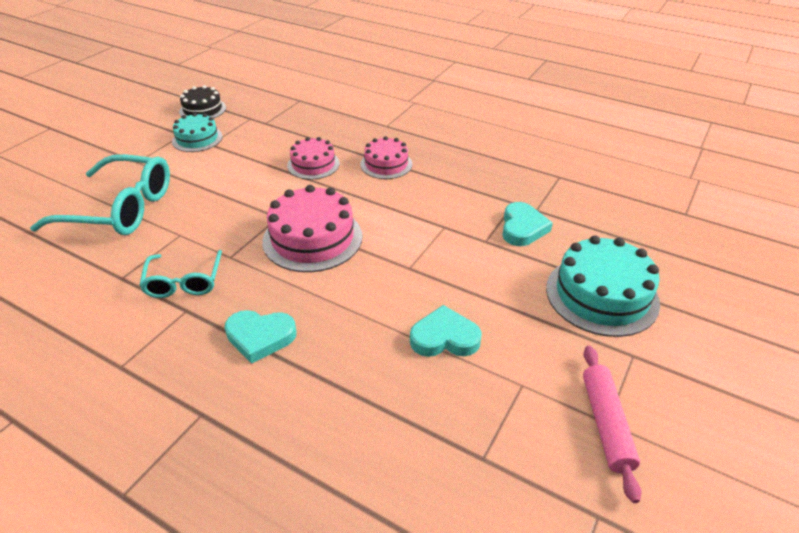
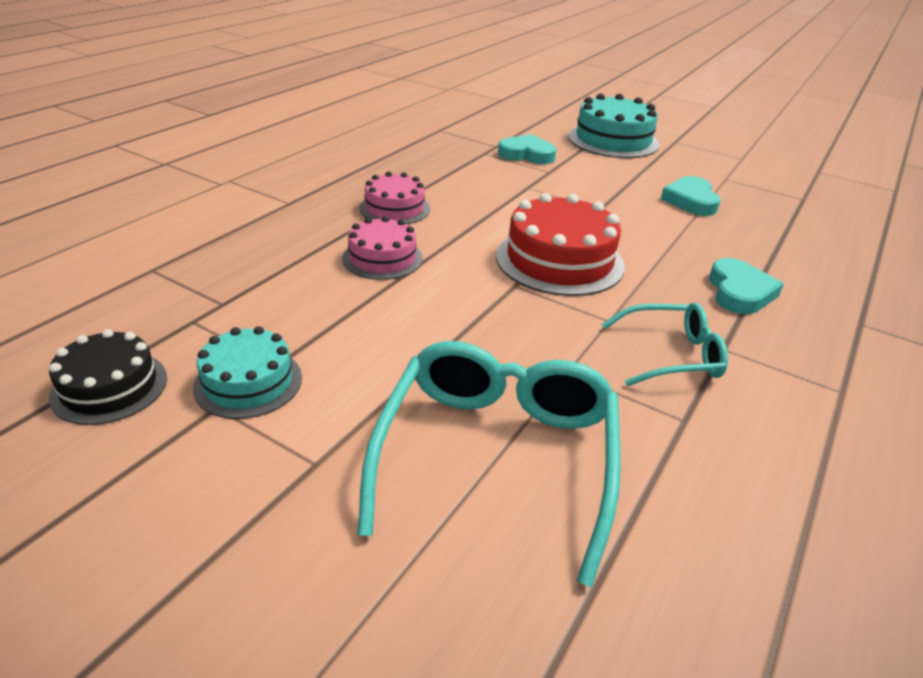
camera: 90 degrees left, 5 degrees down
pink cake [262,185,362,272] -> red cake [496,193,625,296]
pink rolling pin [583,346,641,503] -> none

